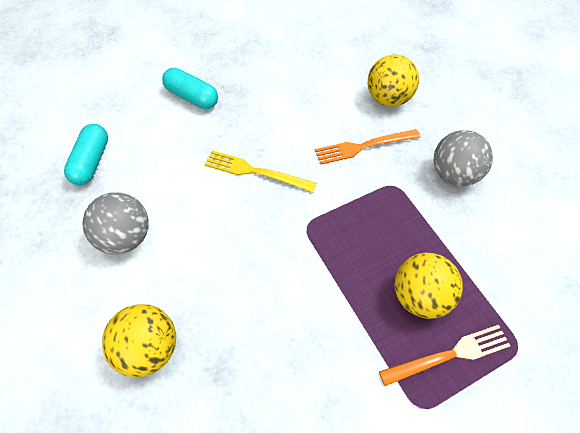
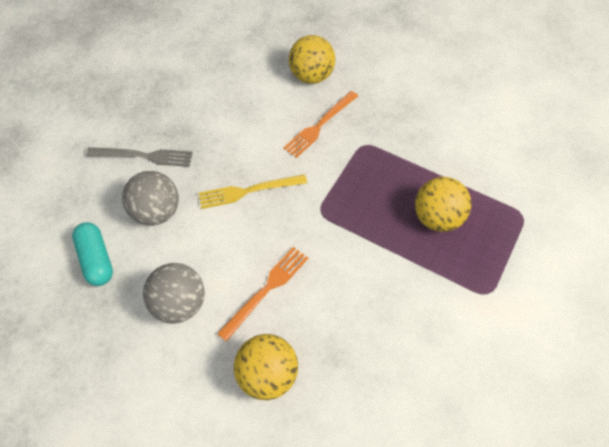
camera: 30 degrees left, 0 degrees up
turquoise capsule [162,68,218,109] -> grey fork [86,147,193,167]
orange fork [379,325,510,386] -> orange fork moved to [217,247,308,342]
grey ball [434,130,493,186] -> grey ball moved to [122,171,179,226]

